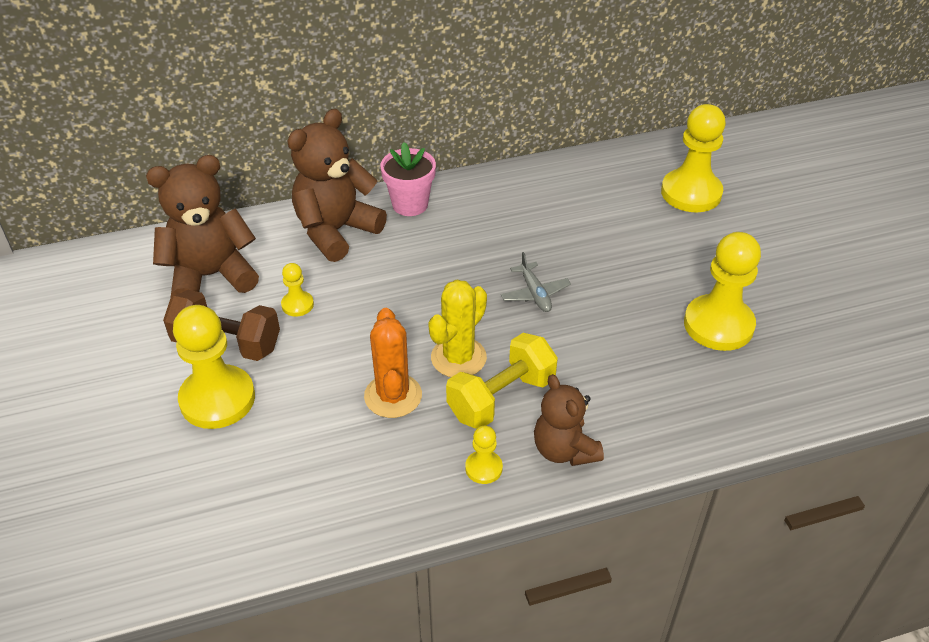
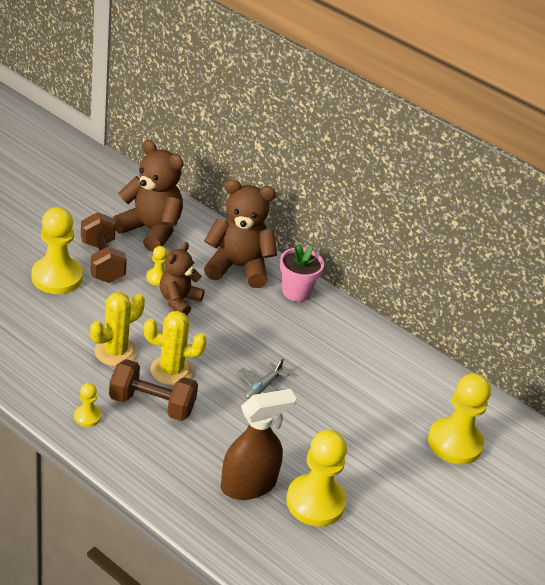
camera: 50 degrees right, 5 degrees down
orange cactus [364,308,422,418] -> yellow cactus [90,292,145,366]
yellow dumbbell [446,333,558,429] -> brown dumbbell [109,359,198,421]
brown teddy bear [534,374,604,466] -> brown teddy bear moved to [160,242,205,316]
none -> brown spray bottle [221,389,297,500]

